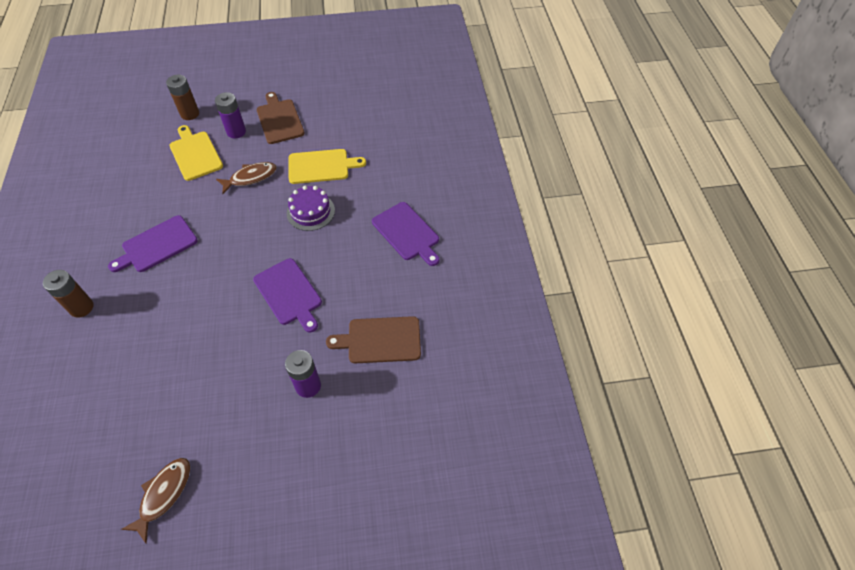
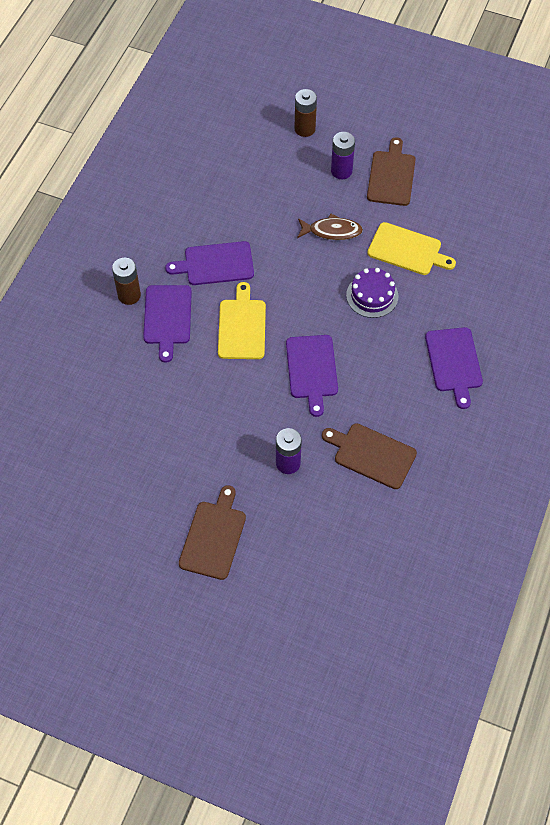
camera: 30 degrees right, 5 degrees up
brown fish [121,458,190,543] -> none
yellow cutting board [169,125,223,181] -> yellow cutting board moved to [218,282,266,359]
none -> purple cutting board [143,285,192,363]
none -> brown cutting board [179,485,246,580]

